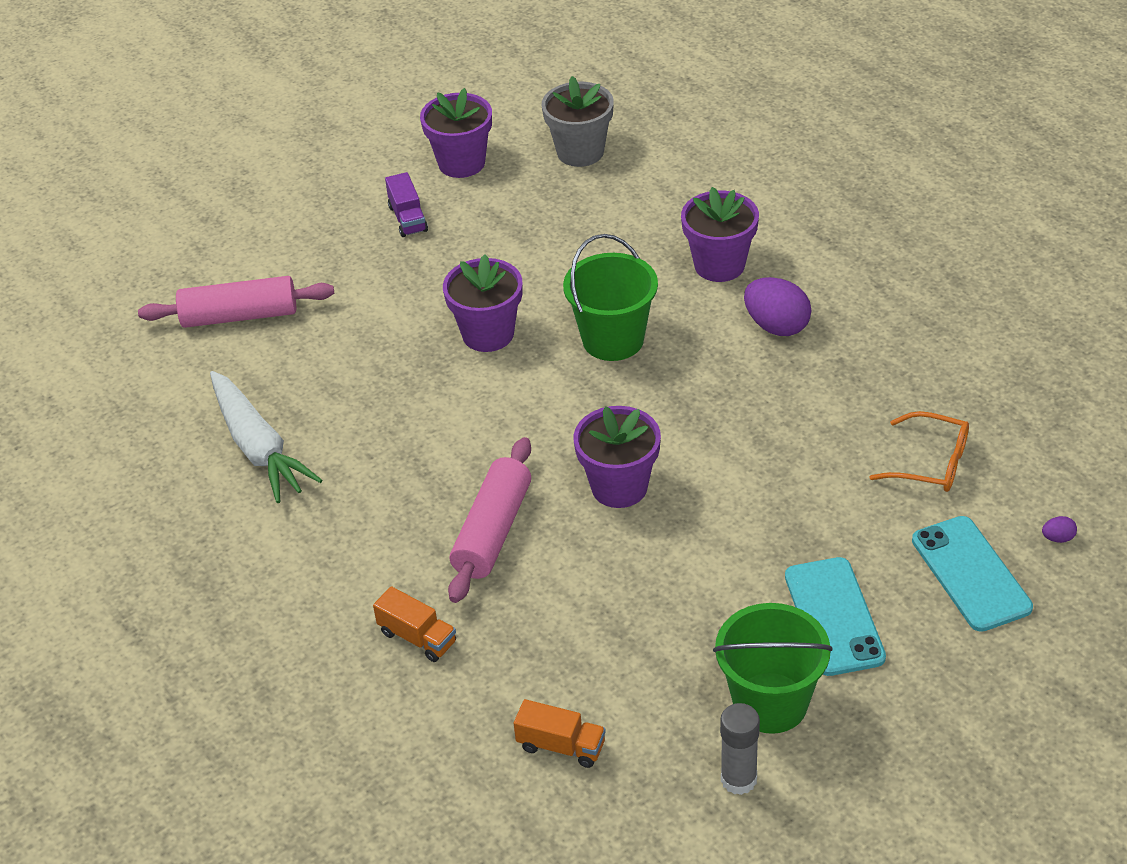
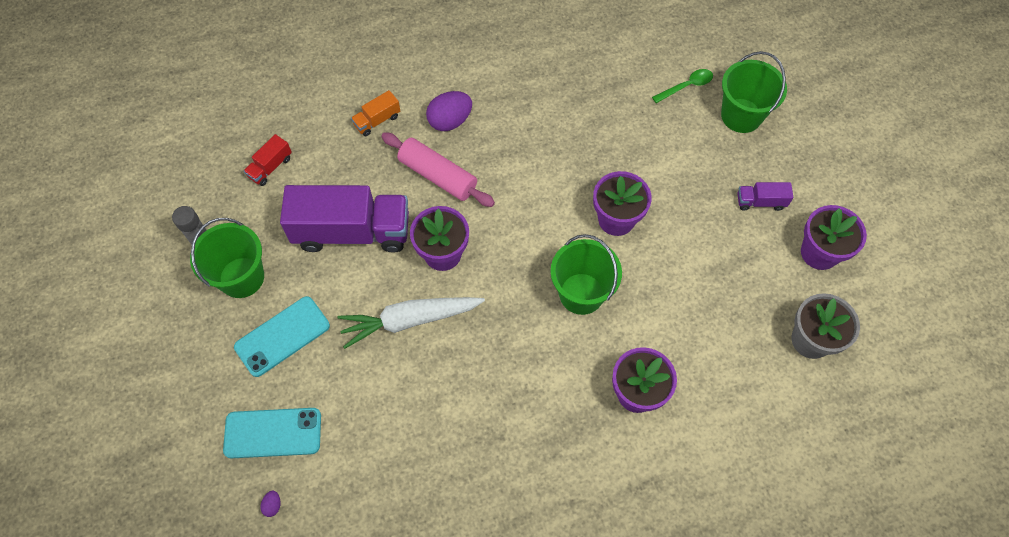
camera: 105 degrees right, 20 degrees up
pink rolling pin [138,276,334,328] -> green spoon [652,69,713,103]
white carrot [210,371,322,503] -> white carrot moved to [337,297,485,349]
orange truck [514,699,606,768] -> red truck [244,134,292,186]
purple egg [744,277,811,336] -> purple egg moved to [426,91,472,131]
turquoise phone [785,557,886,676] -> turquoise phone turned 45 degrees counterclockwise [234,296,330,377]
orange glasses [870,411,969,492] -> none
none -> purple truck [280,185,409,253]
none -> green bucket [721,51,787,133]

